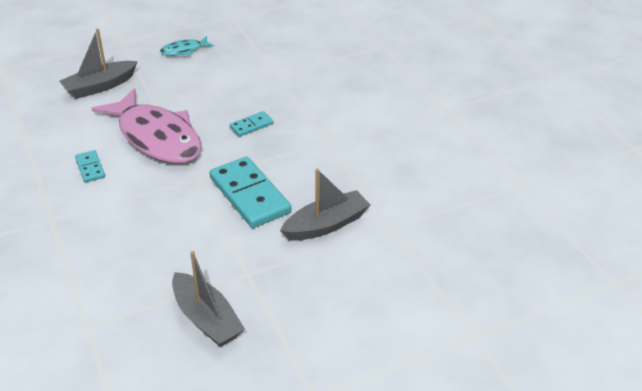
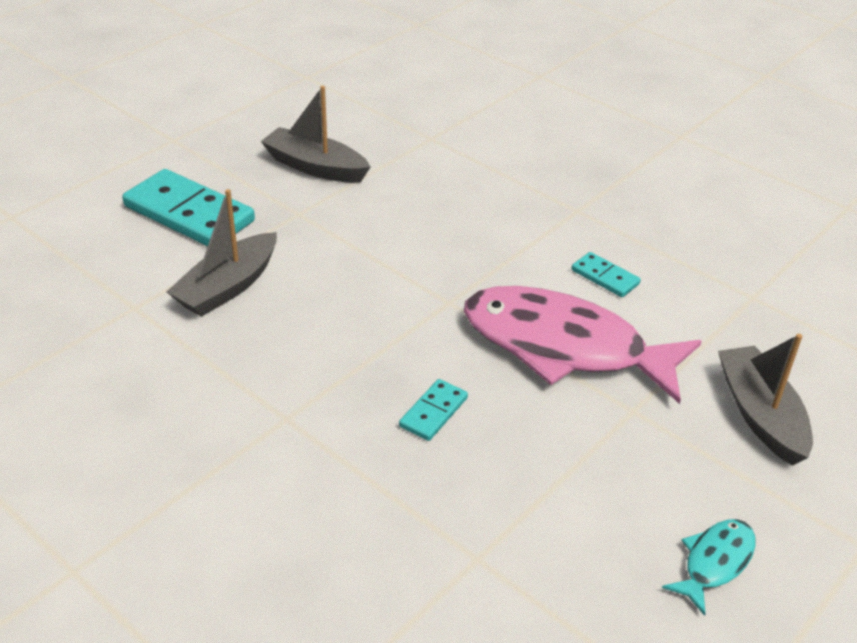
camera: 155 degrees right, 0 degrees up
grey boat [59,29,138,99] -> grey boat turned 45 degrees counterclockwise [718,334,813,466]
turquoise domino [209,157,291,228] -> turquoise domino moved to [122,169,255,246]

